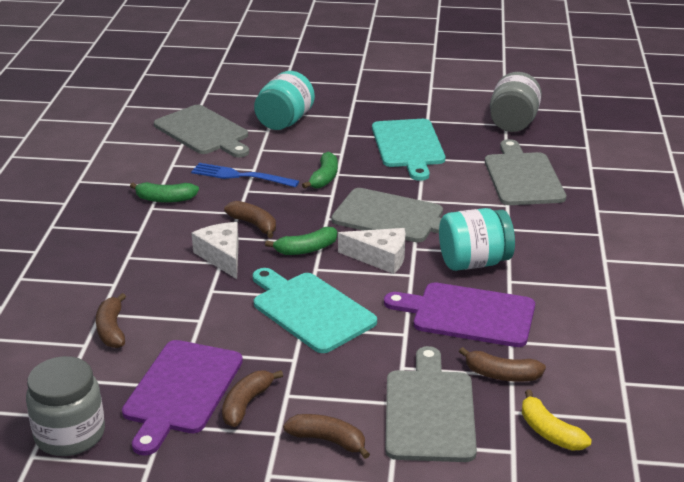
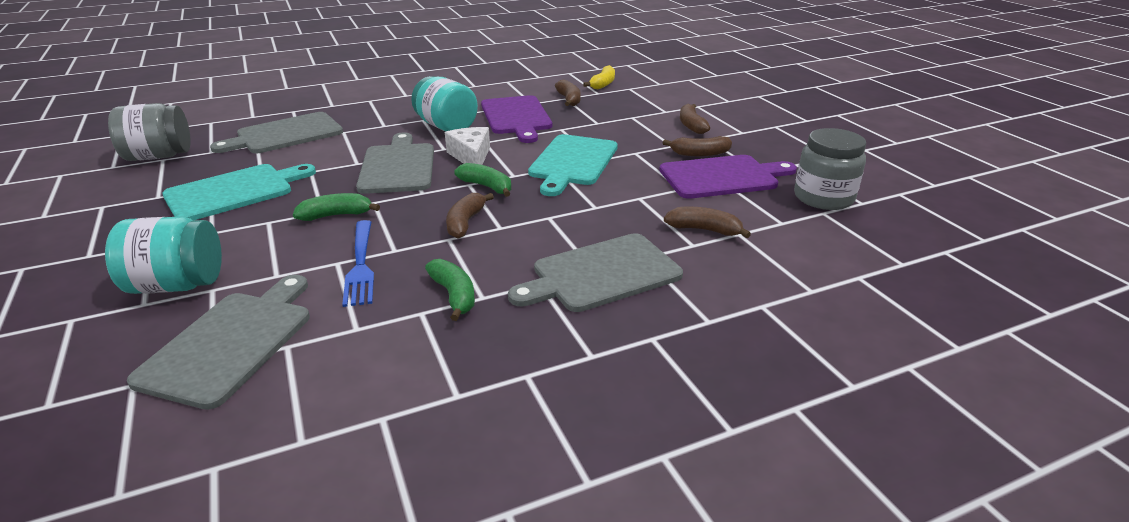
camera: 120 degrees left, 0 degrees up
brown banana [96,293,126,348] -> brown banana turned 120 degrees counterclockwise [664,207,751,238]
white cheese [192,222,239,279] -> none
grey cutting board [385,346,477,462] -> grey cutting board moved to [508,233,683,312]

